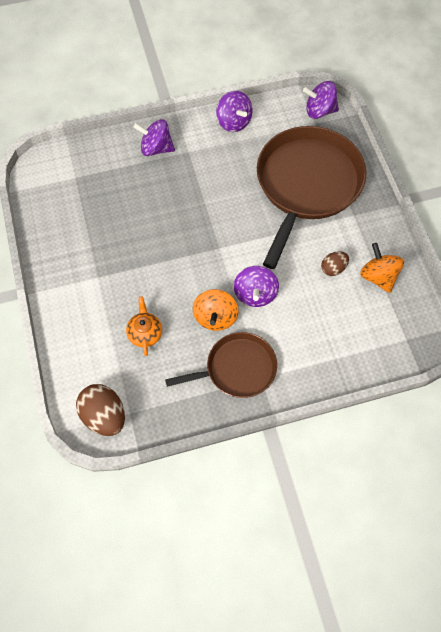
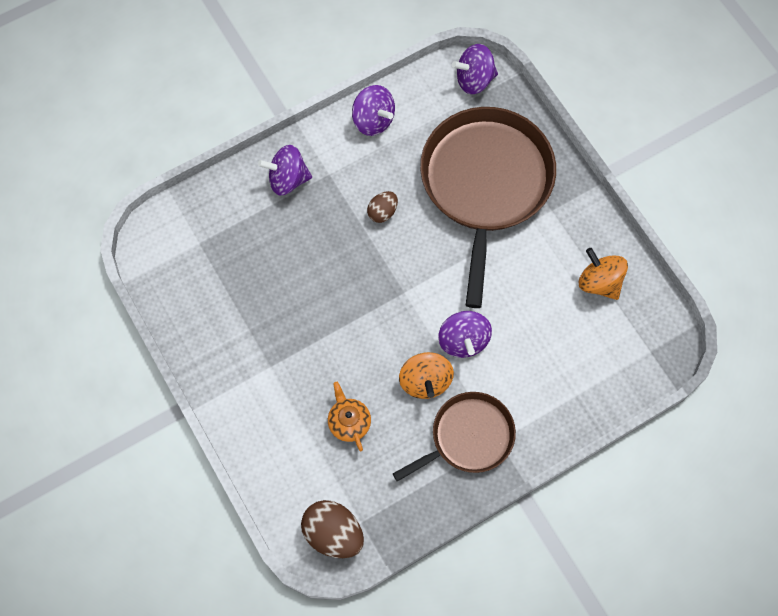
camera: 15 degrees left, 5 degrees up
brown egg [321,251,349,276] -> brown egg moved to [367,191,398,223]

